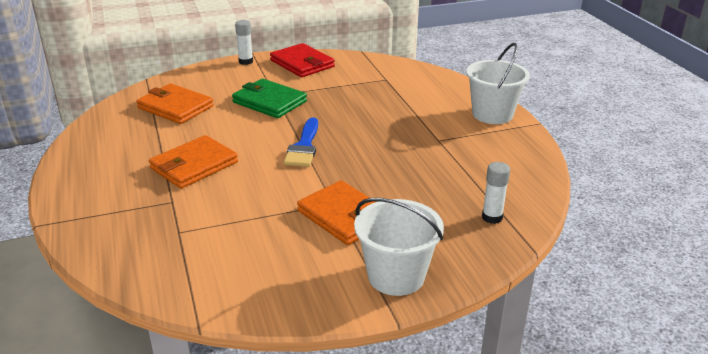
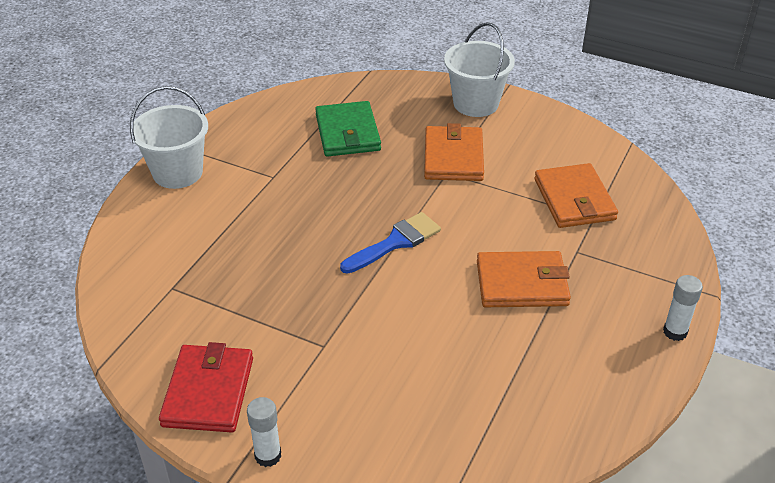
camera: 135 degrees left, 10 degrees up
orange wallet [136,83,214,124] -> orange wallet moved to [534,163,618,228]
green wallet [232,79,307,118] -> green wallet moved to [315,101,381,157]
white glue stick [482,162,510,224] -> white glue stick moved to [663,275,703,341]

